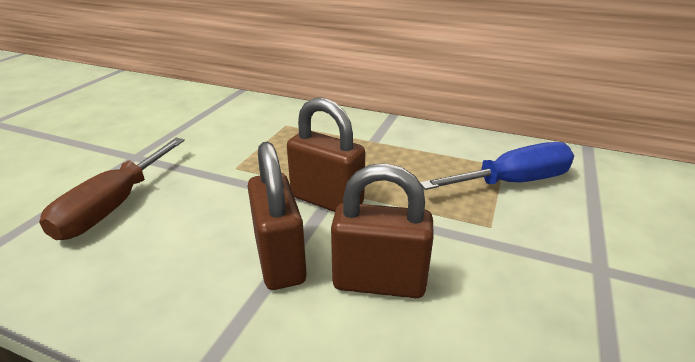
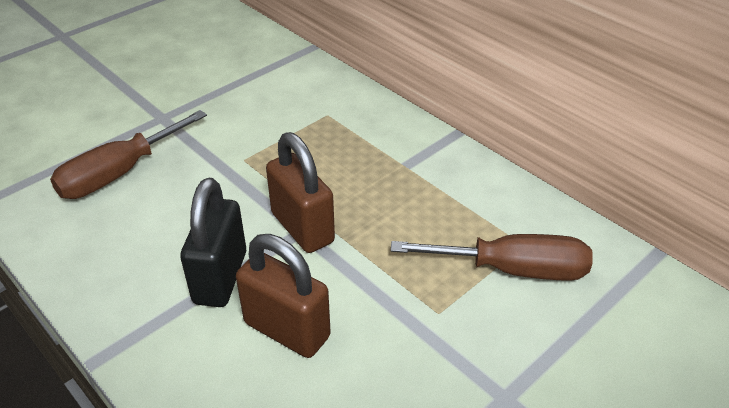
camera: 25 degrees right, 10 degrees up
brown padlock [248,142,307,290] -> black padlock [180,178,246,307]
blue screwdriver [420,142,574,190] -> brown screwdriver [391,234,593,281]

